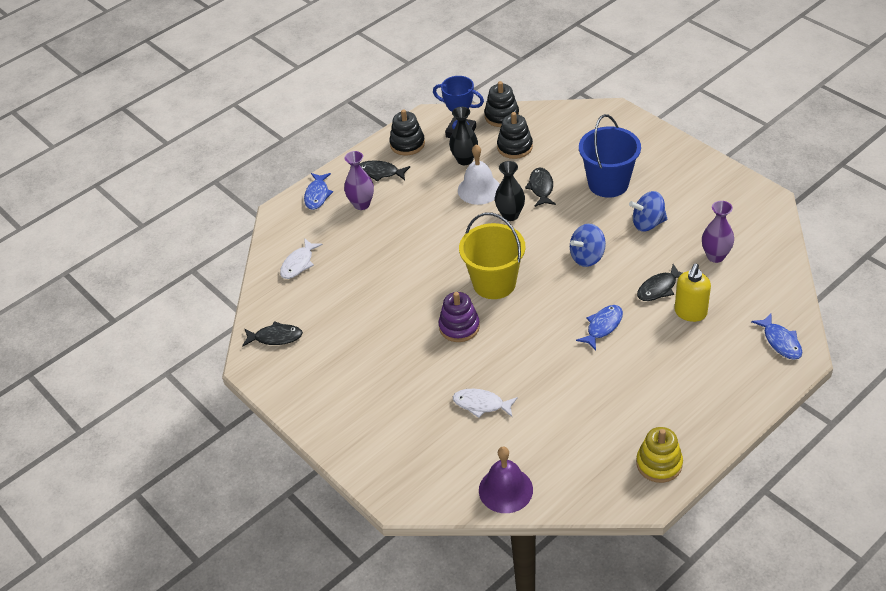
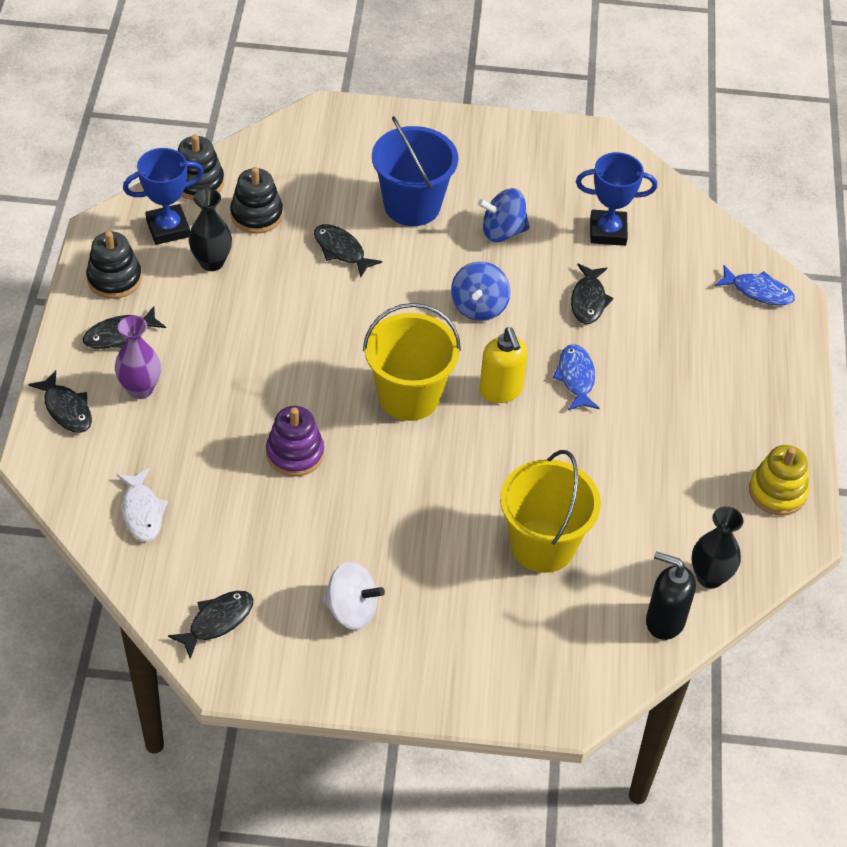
camera: 50 degrees left, 5 degrees up
blue fish [304,173,333,210] -> black fish [28,370,92,433]
purple stacking toy [439,292,480,342] -> purple stacking toy moved to [266,406,324,477]
white fish [453,389,518,418] -> yellow bucket [500,450,601,573]
white bell [458,145,500,205] -> none
purple bell [479,447,533,513] -> black soap dispenser [646,551,696,640]
black vase [495,161,525,221] -> black vase moved to [692,506,743,589]
blue spinning top [629,191,667,231] -> blue spinning top turned 45 degrees clockwise [478,188,530,242]
yellow soap dispenser [674,264,711,322] -> yellow soap dispenser moved to [479,327,528,403]
purple vase [702,201,734,263] -> blue trophy [576,152,657,246]
none -> white spinning top [322,562,385,630]

